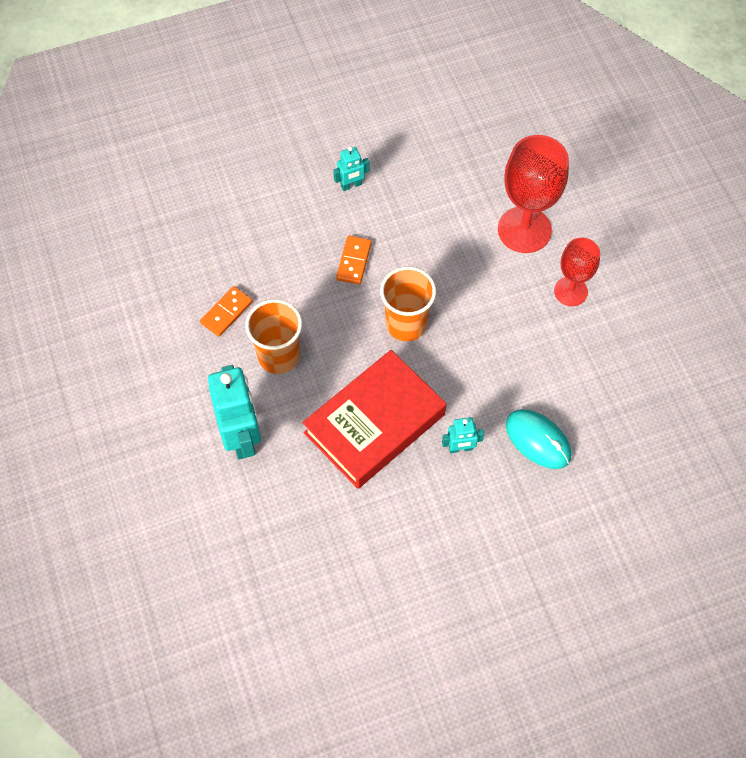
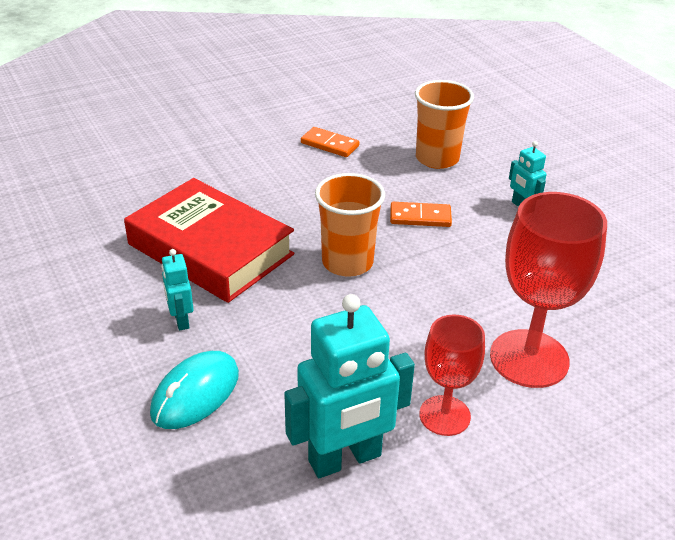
camera: 80 degrees right, 25 degrees down
turquoise robot [208,365,261,459] -> turquoise robot moved to [284,294,415,478]
orange cup [245,299,302,374] -> orange cup moved to [415,80,474,169]

